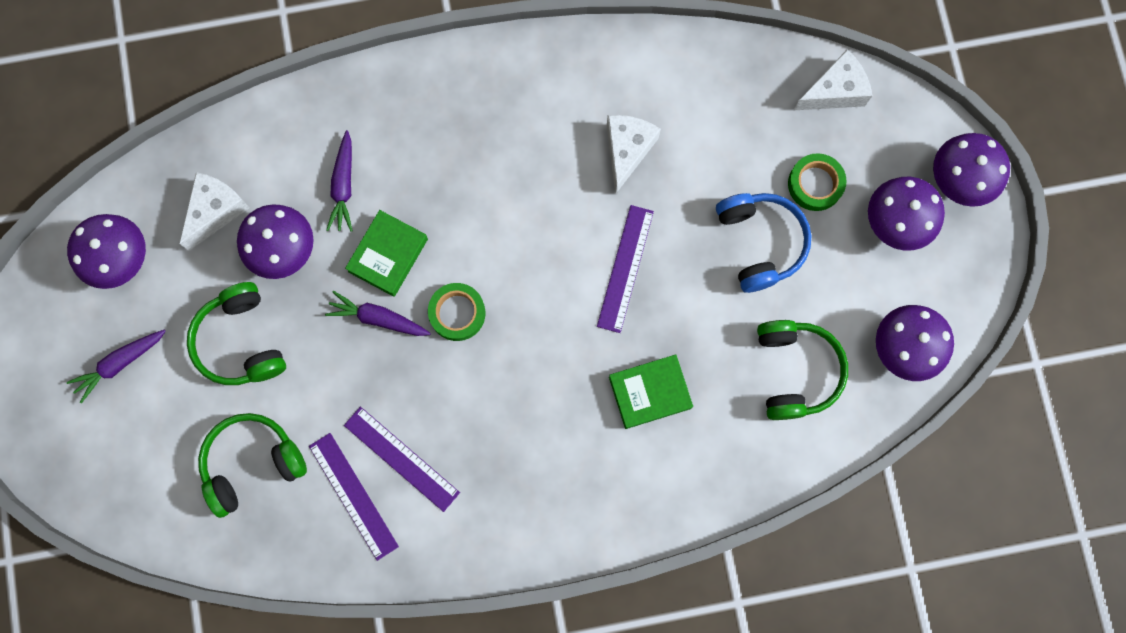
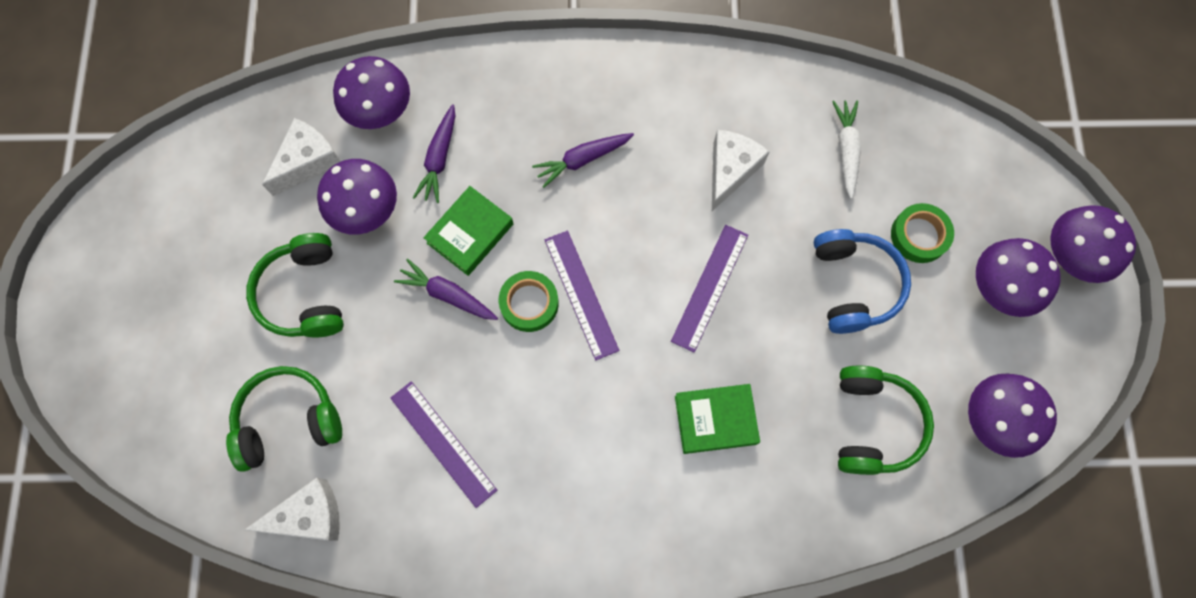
camera: 10 degrees right, 5 degrees down
purple mushroom [67,214,146,289] -> purple mushroom moved to [333,56,410,129]
purple carrot [67,329,166,404] -> purple carrot moved to [532,133,634,188]
purple ruler [309,433,399,561] -> purple ruler moved to [545,231,619,360]
white cheese [794,50,872,110] -> white cheese moved to [244,478,340,540]
none -> white carrot [832,100,861,199]

